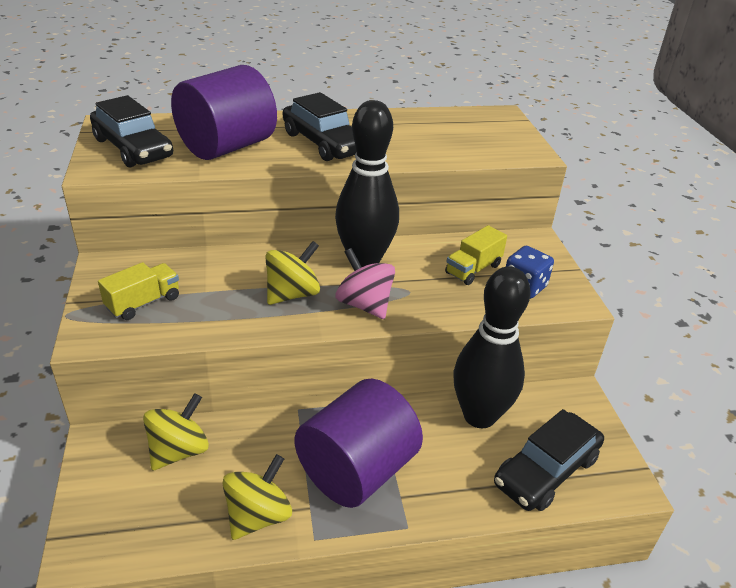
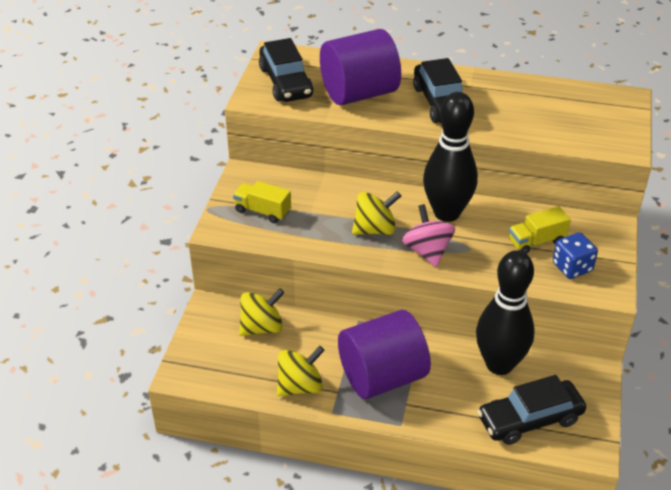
camera: 25 degrees right, 5 degrees up
yellow truck [98,262,179,320] -> yellow truck turned 135 degrees counterclockwise [233,181,291,223]

